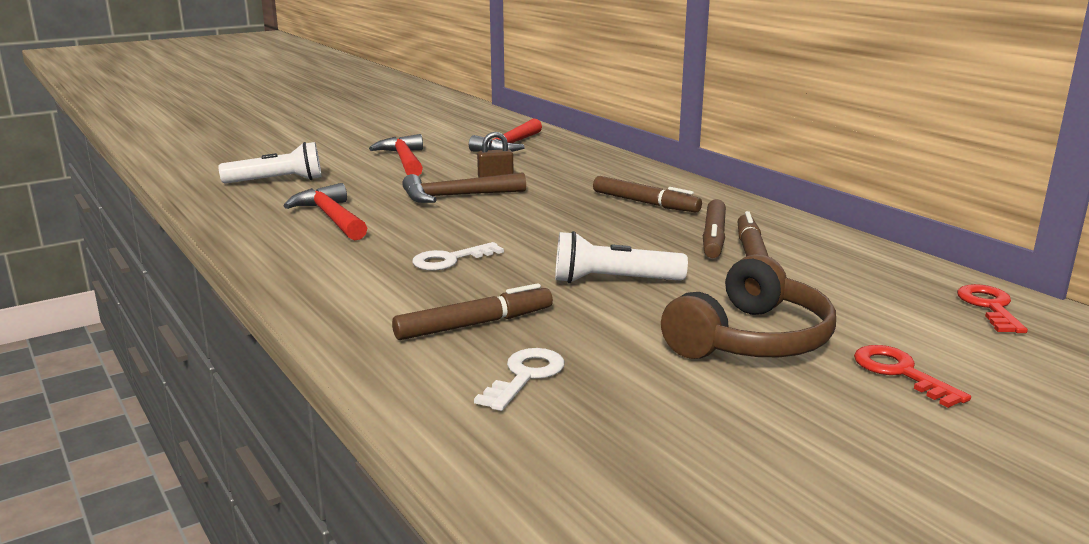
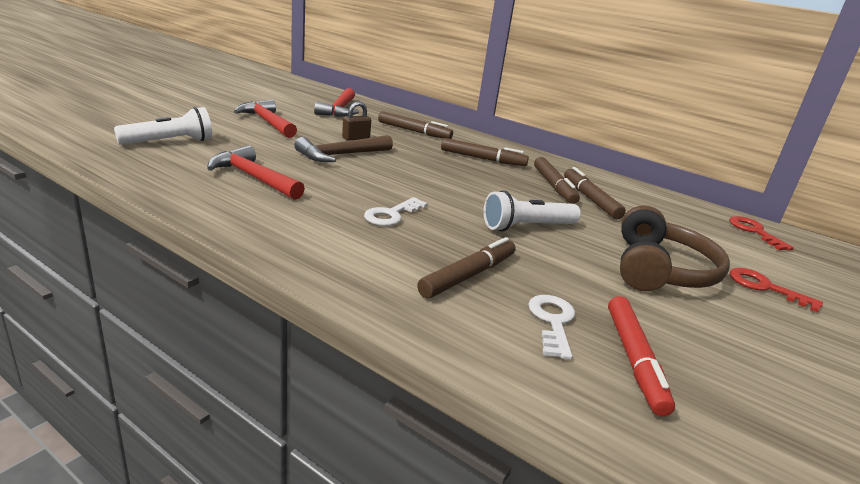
camera: 25 degrees left, 5 degrees up
none -> brown marker [378,111,453,139]
none -> red marker [608,296,675,416]

